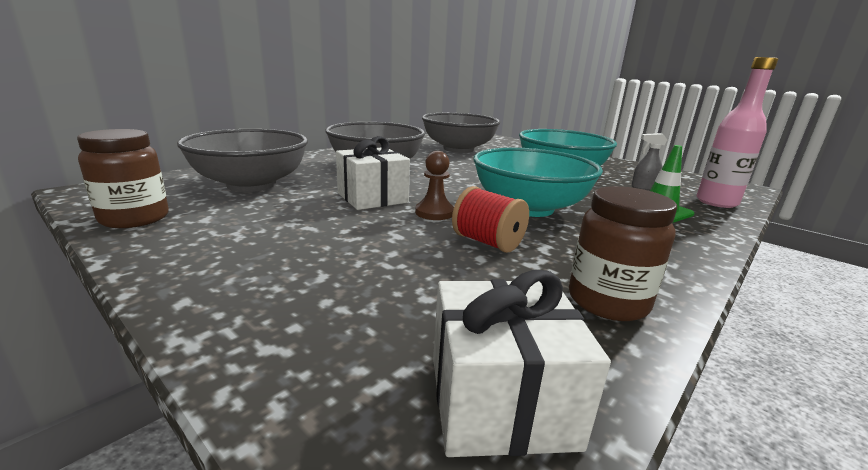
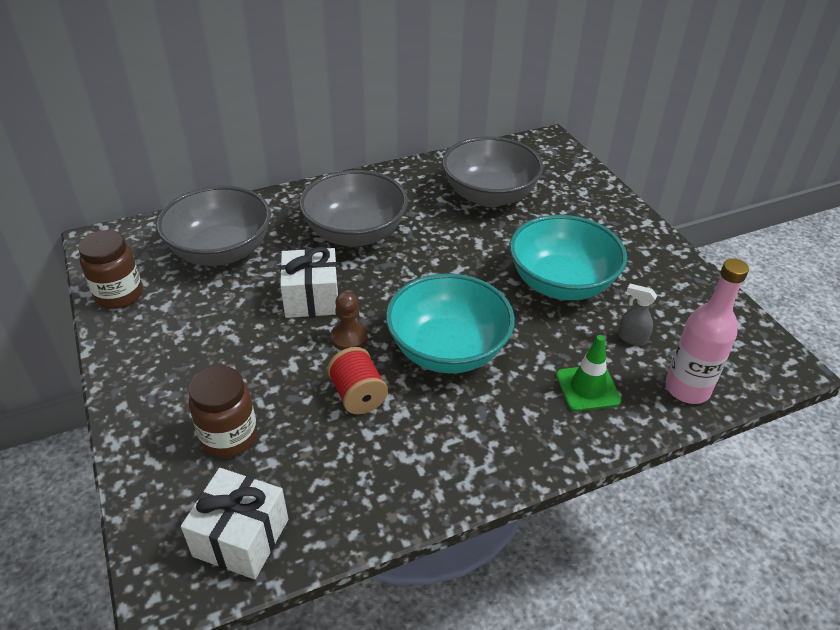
camera: 25 degrees right, 20 degrees up
brown jar [569,186,677,321] -> brown jar moved to [189,366,257,458]

